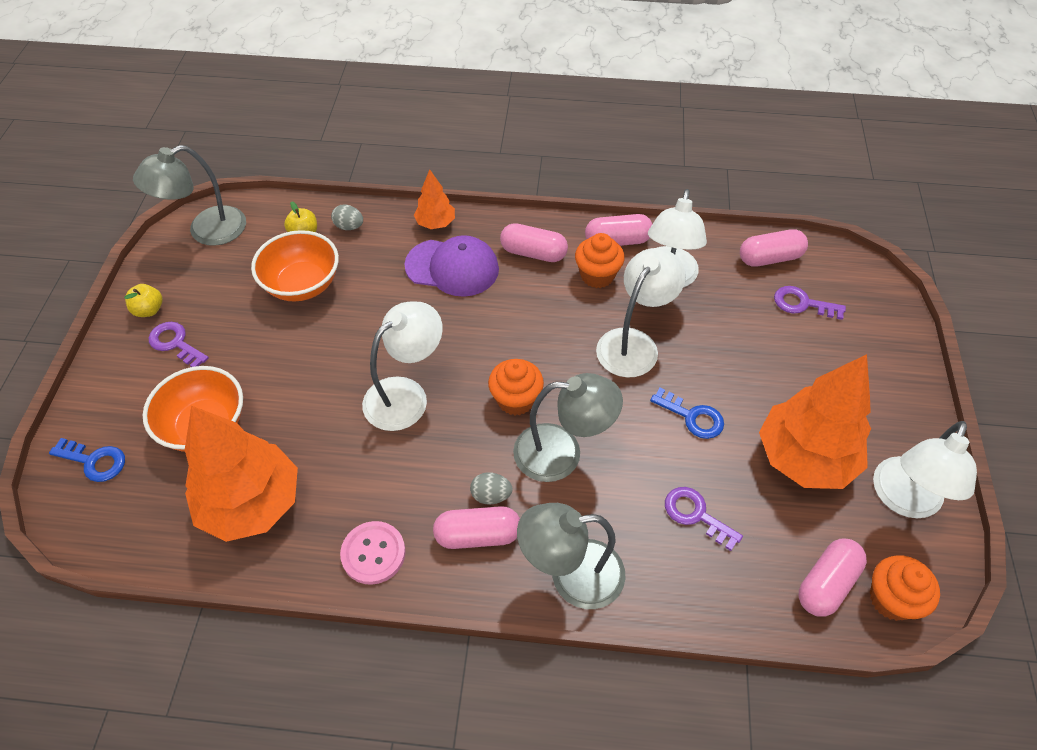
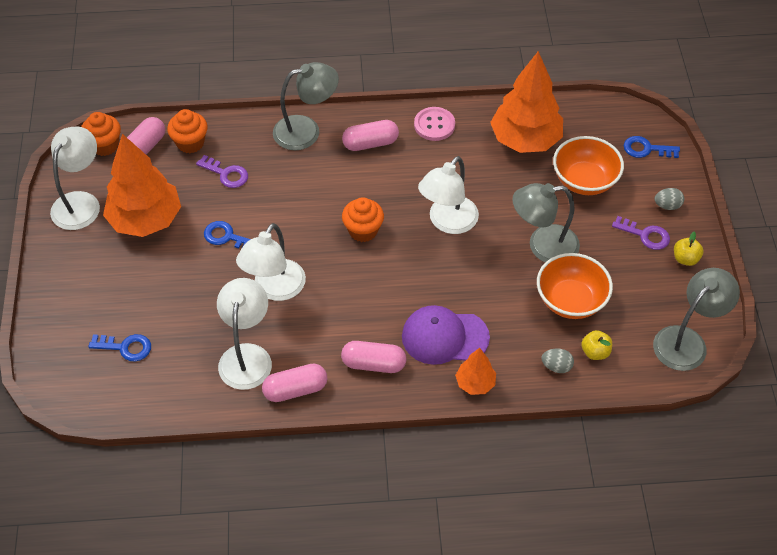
camera: 170 degrees right, 0 degrees up
grey egg [470,472,513,505] -> grey egg moved to [655,188,684,210]
grey lamp [513,373,623,482] -> grey lamp moved to [512,183,580,262]
orange cupcake [575,233,625,288] -> orange cupcake moved to [167,109,207,153]
pink capsule [740,229,808,267] -> none
purple key [774,286,846,320] -> blue key [88,334,151,362]

